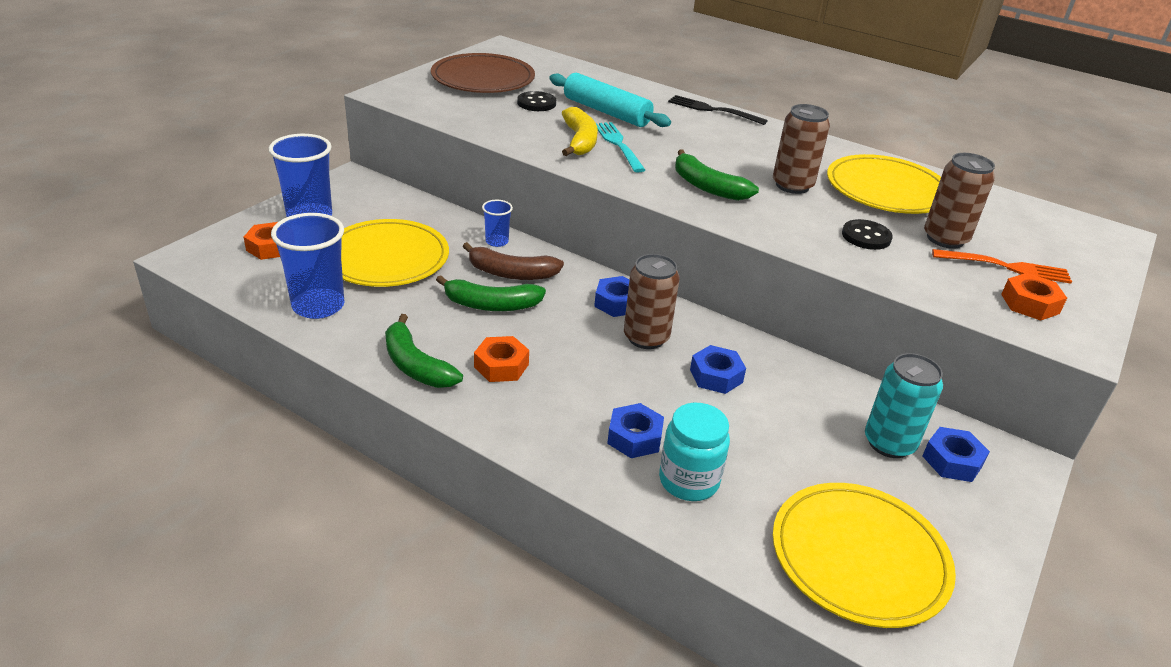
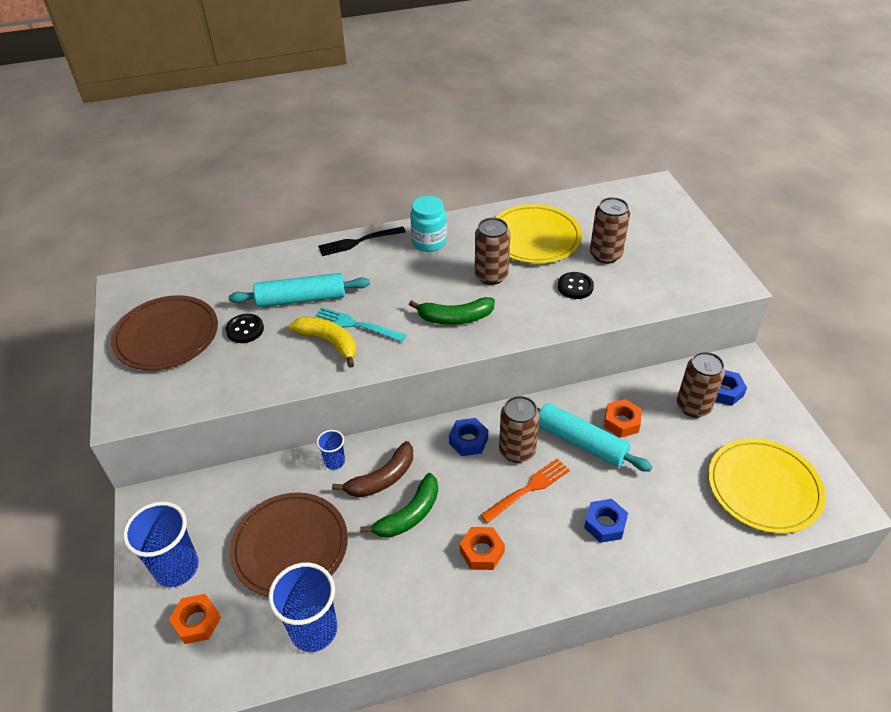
camera: 45 degrees left, 10 degrees up
yellow plate [341,219,449,287] -> brown plate [230,492,348,597]
green banana [385,314,463,388] -> none
turquoise jar [659,403,730,501] -> turquoise jar moved to [410,196,447,252]
blue nut [690,345,746,394] -> turquoise rolling pin [537,403,652,472]
turquoise can [865,353,943,458] -> brown can [677,352,725,418]
orange fork [932,249,1072,284] -> orange fork moved to [480,458,570,523]
orange nut [1001,273,1067,321] -> orange nut moved to [604,399,642,438]

